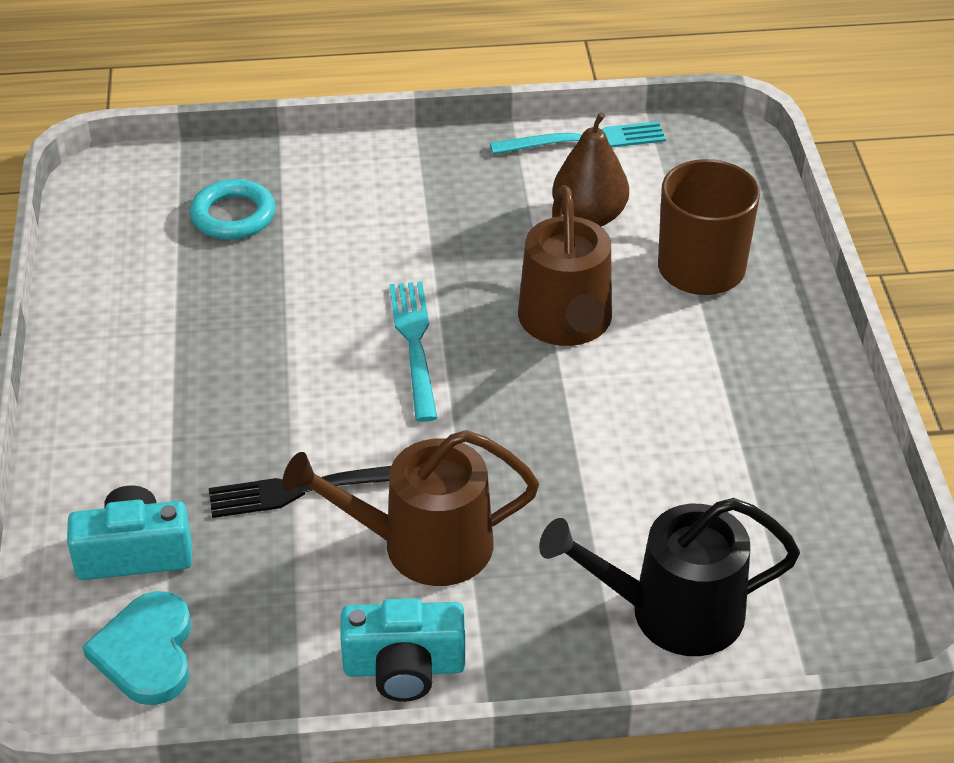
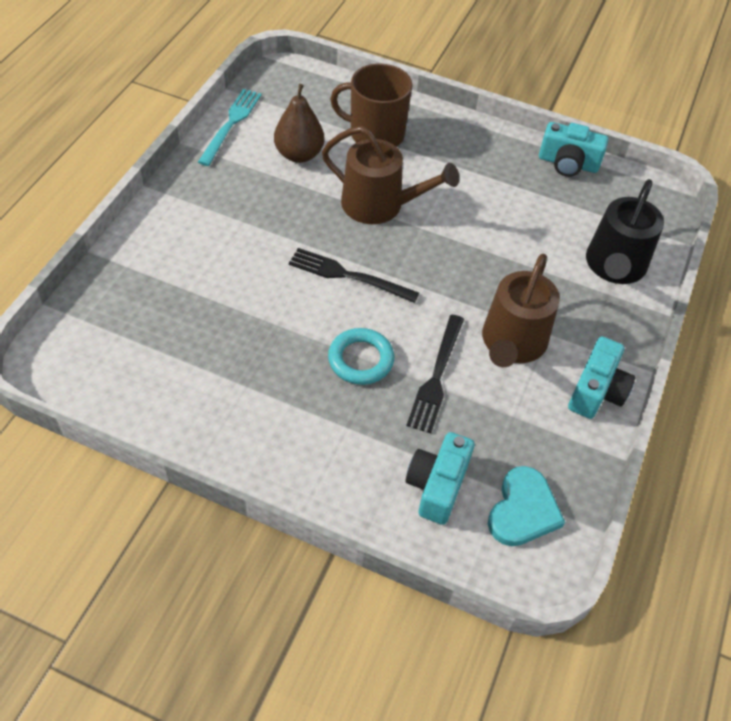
camera: 65 degrees left, 10 degrees up
turquoise heart [82,591,191,705] -> turquoise heart turned 90 degrees counterclockwise [488,466,565,546]
turquoise ring [190,179,275,240] -> turquoise ring moved to [328,328,394,385]
turquoise fork [389,281,437,422] -> black fork [289,248,419,303]
none -> turquoise camera [539,122,608,177]

